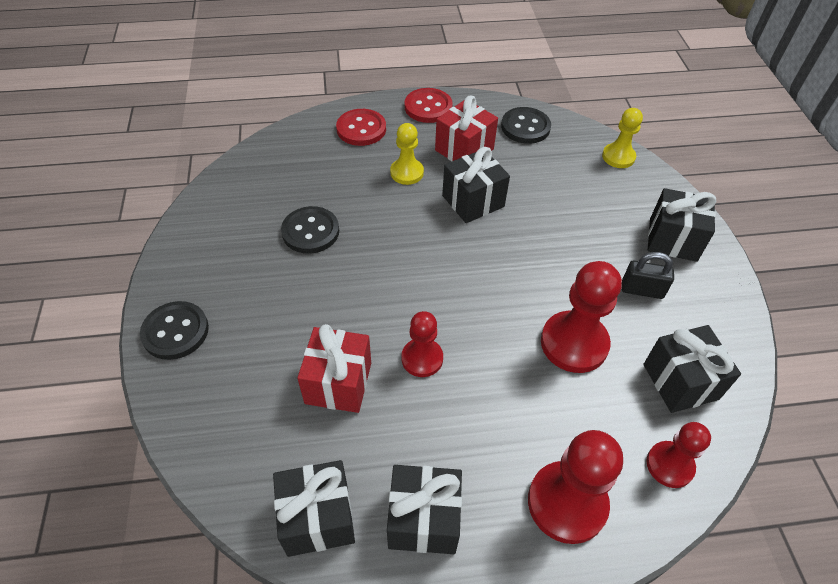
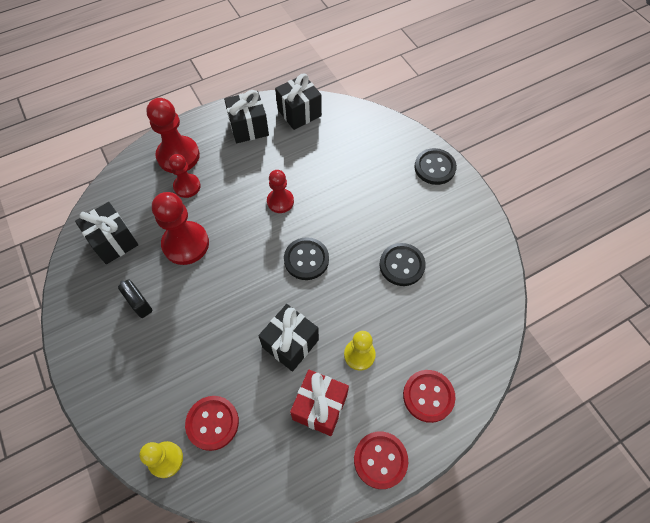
camera: 160 degrees right, 10 degrees up
red gift [297,324,371,413] -> none
black button [501,107,551,144] -> black button moved to [284,237,329,280]
black padlock [622,252,674,299] -> black padlock turned 60 degrees clockwise [118,280,152,318]
red pawn [646,422,711,488] -> red pawn moved to [169,154,201,198]
black gift [648,188,716,262] -> none
none -> red button [185,396,239,451]

